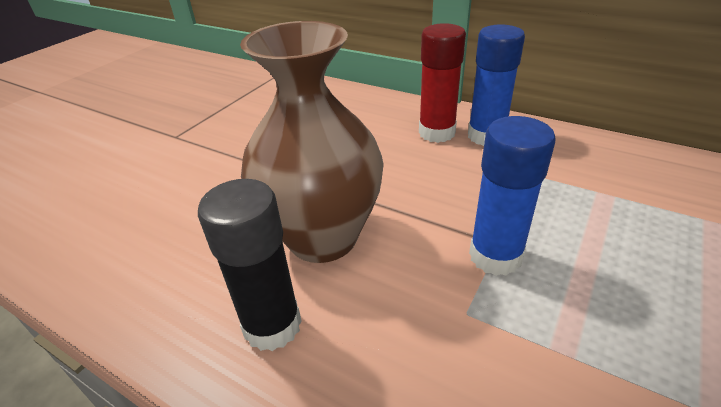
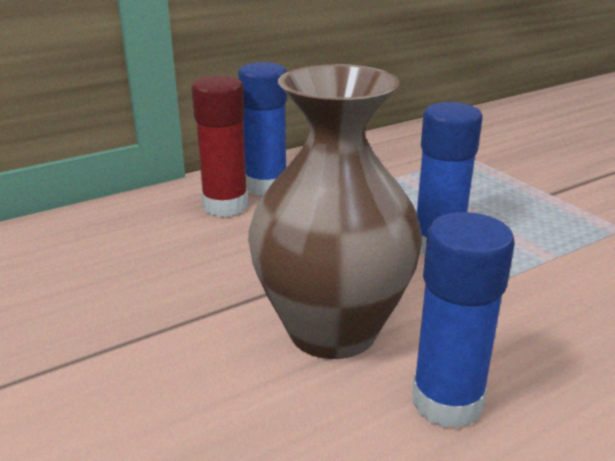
camera: 65 degrees left, 10 degrees down
black glue stick [198,179,302,351] -> blue glue stick [412,212,515,429]

